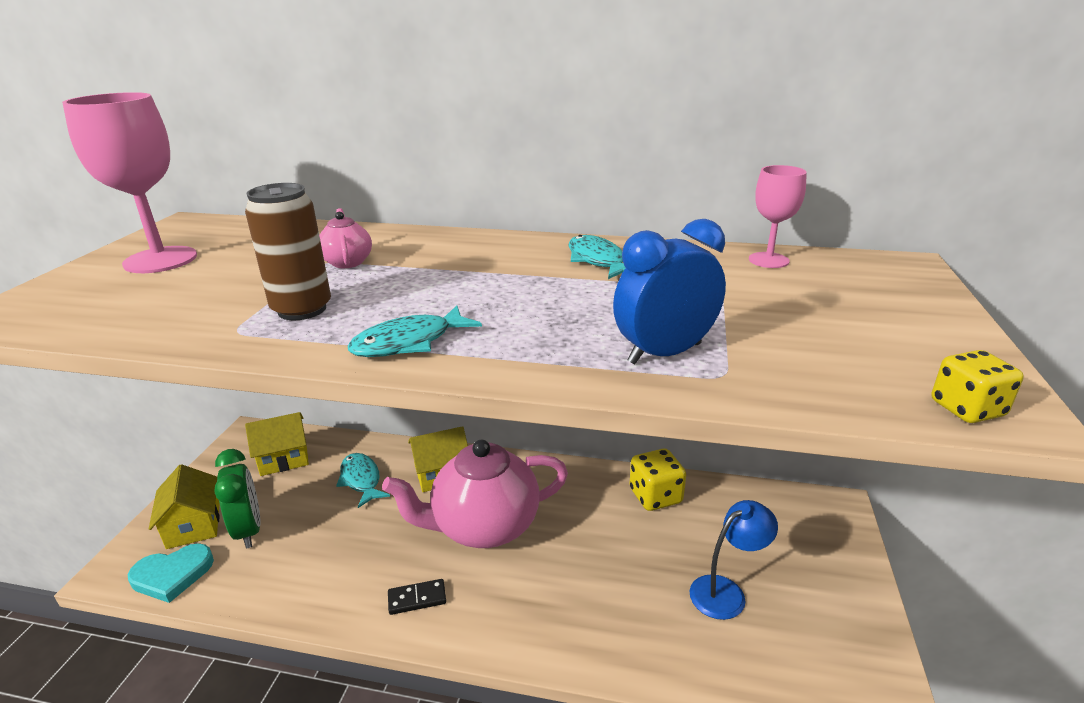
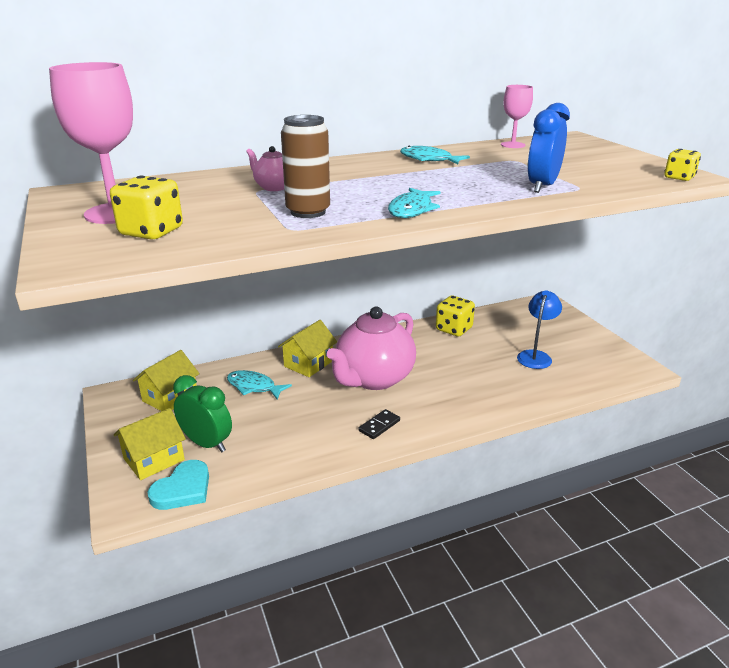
camera: 35 degrees left, 0 degrees up
yellow house [149,464,220,549] -> yellow house turned 75 degrees counterclockwise [114,408,186,480]
none -> yellow dice [110,176,183,240]

